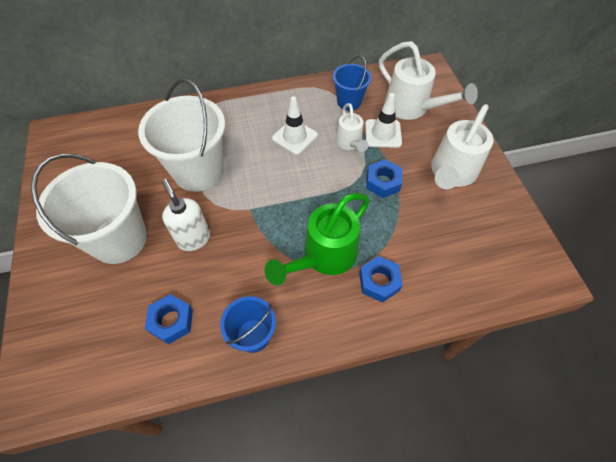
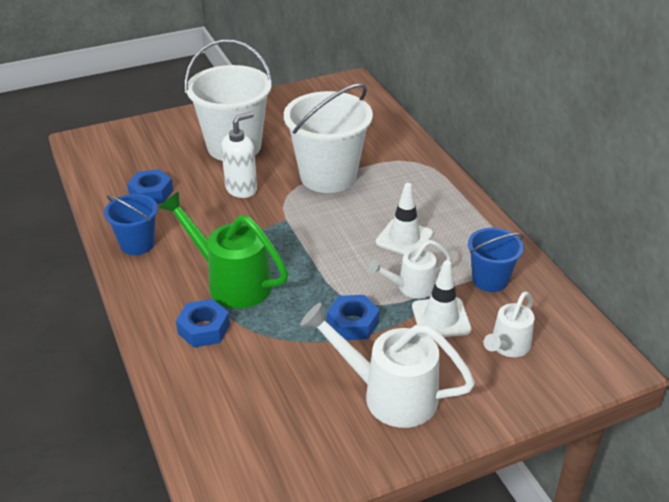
camera: 80 degrees right, 20 degrees down
white watering can [379,41,478,120] -> white watering can [484,292,535,357], size x0.59

